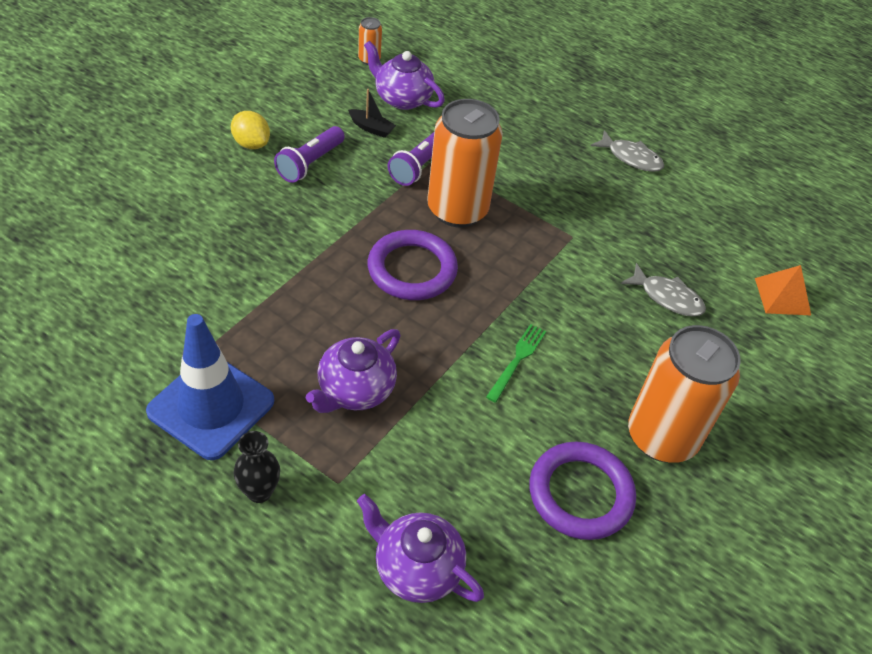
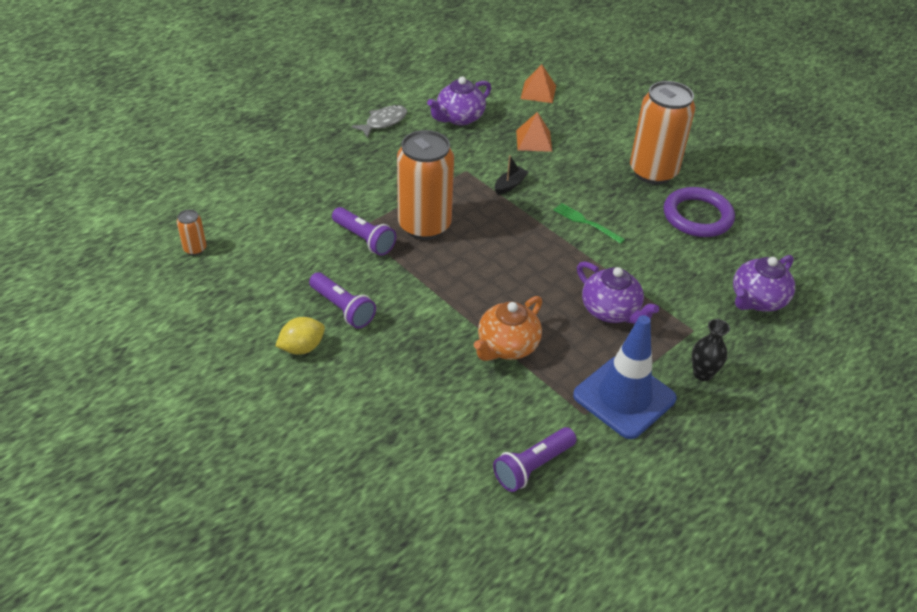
camera: 75 degrees left, 5 degrees down
black boat [348,89,396,138] -> black boat moved to [495,155,528,195]
purple teapot [364,41,445,110] -> purple teapot moved to [427,76,491,126]
purple ring [368,230,458,300] -> none
grey fish [621,263,706,317] -> orange pyramid [516,112,552,152]
none -> orange teapot [474,296,542,361]
none -> purple flashlight [493,427,577,492]

